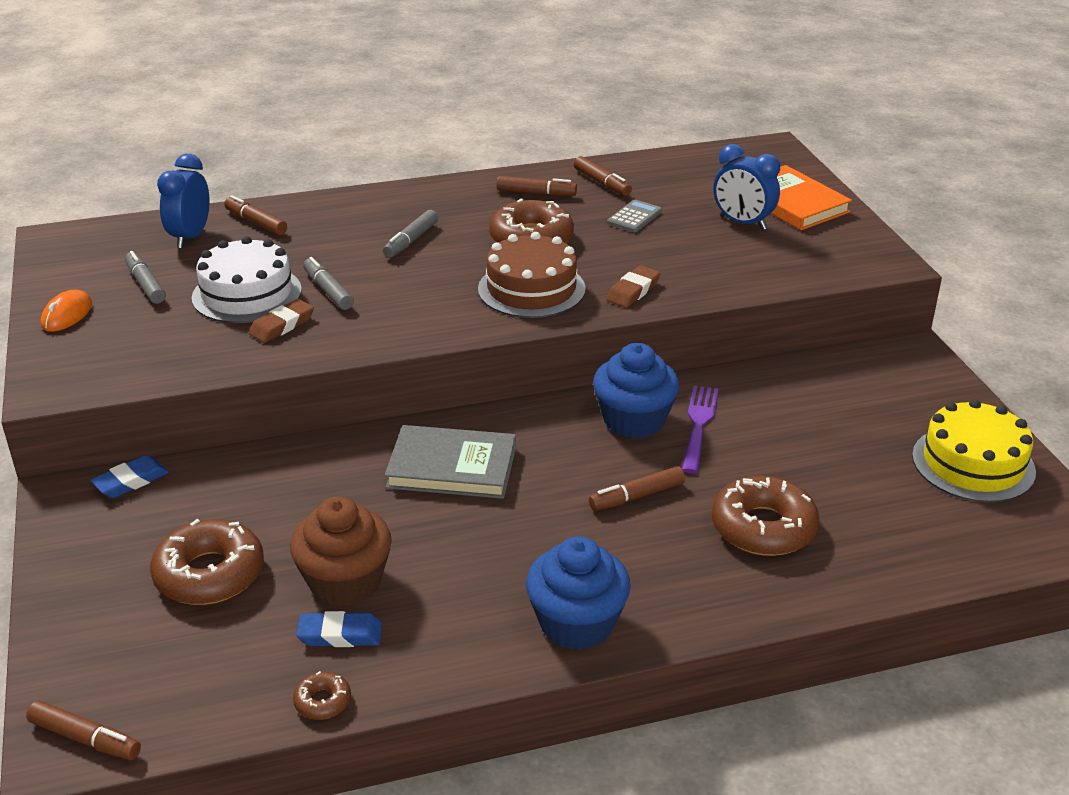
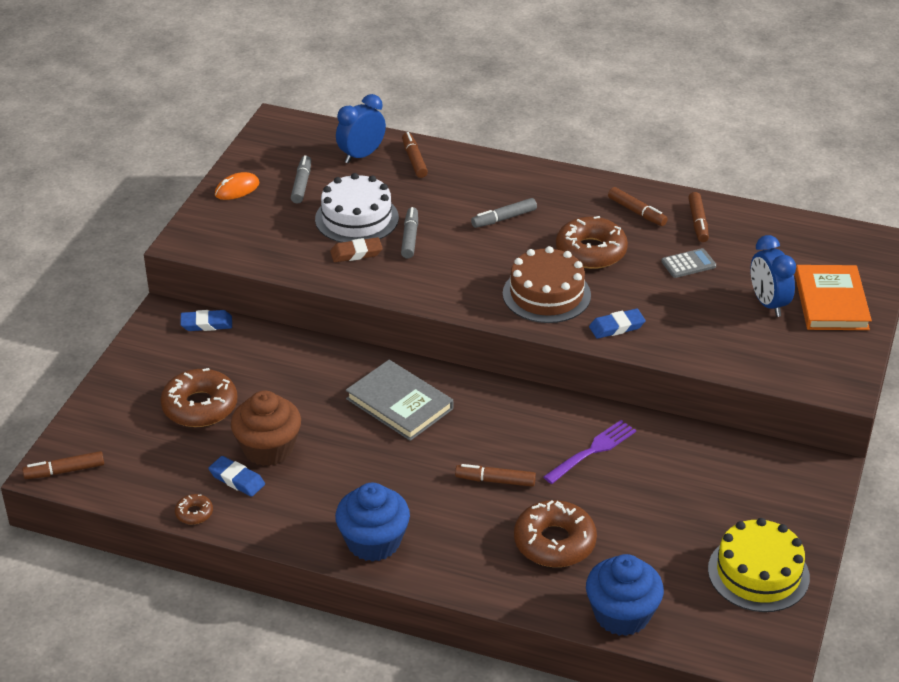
camera: 35 degrees right, 5 degrees up
brown marker [26,700,141,760] -> brown marker turned 105 degrees clockwise [22,451,104,479]
blue cupcake [593,343,679,438] -> blue cupcake moved to [586,554,664,636]
brown eraser [606,265,660,308] -> blue eraser [589,309,646,339]

